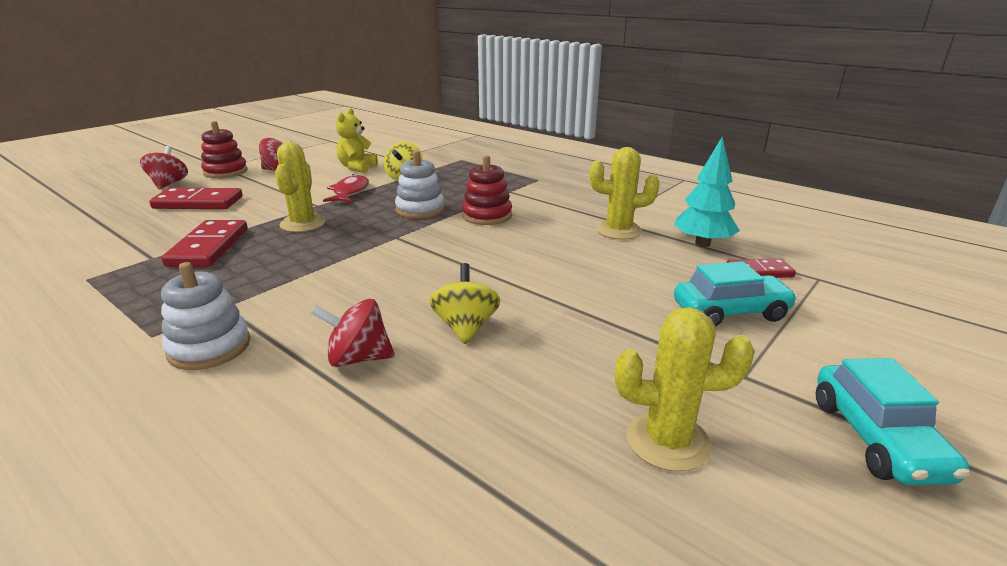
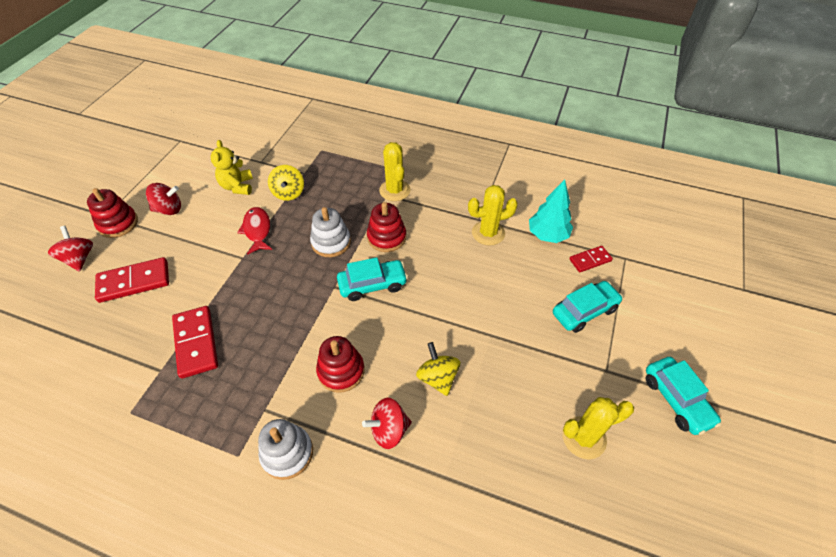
camera: 20 degrees left, 25 degrees up
yellow cactus [275,142,326,232] -> yellow cactus moved to [379,142,410,201]
none -> red stacking toy [316,336,365,393]
none -> turquoise car [337,257,408,301]

